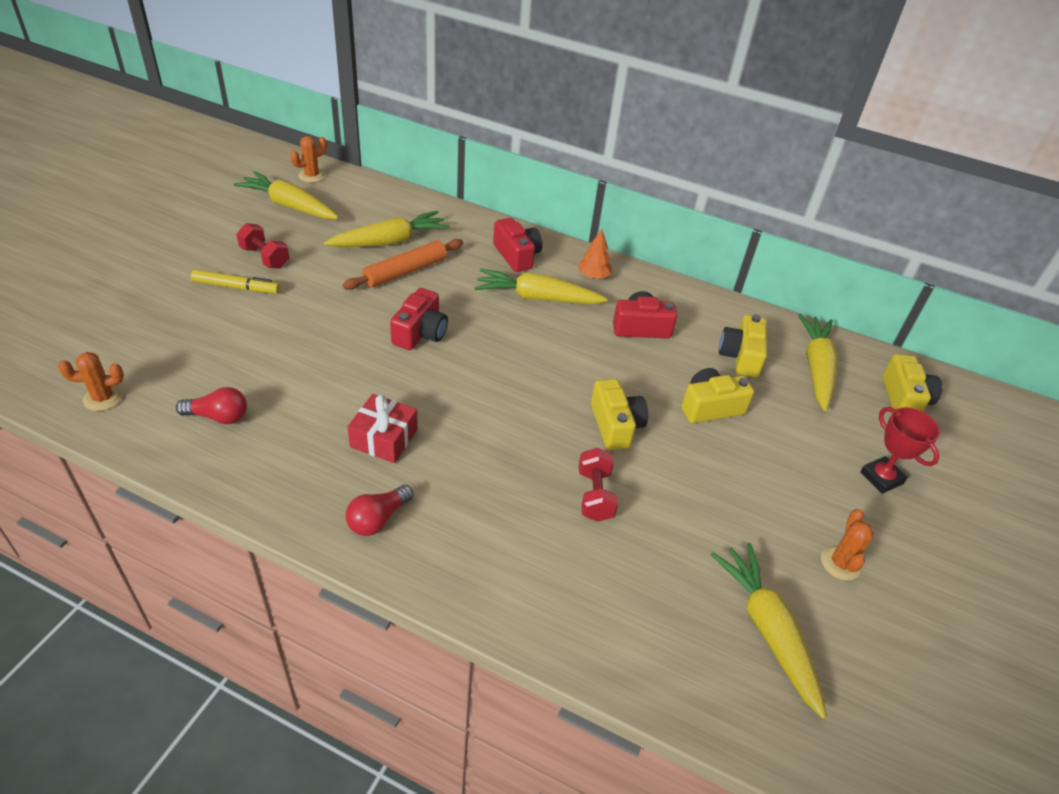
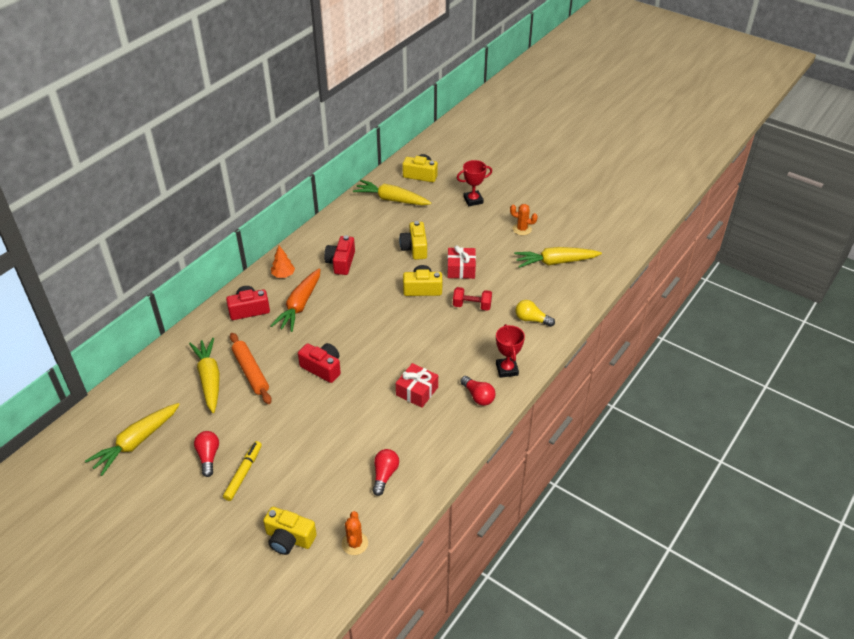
camera: 75 degrees left, 0 degrees up
red dumbbell [236,223,289,269] -> red light bulb [194,431,219,477]
orange cactus [290,136,327,183] -> none
yellow carrot [474,268,608,304] -> orange carrot [270,268,321,332]
yellow camera [719,314,767,378] -> yellow camera moved to [263,507,317,555]
none -> red gift [447,246,476,279]
none -> red trophy [496,324,525,378]
none -> yellow light bulb [515,300,555,327]

